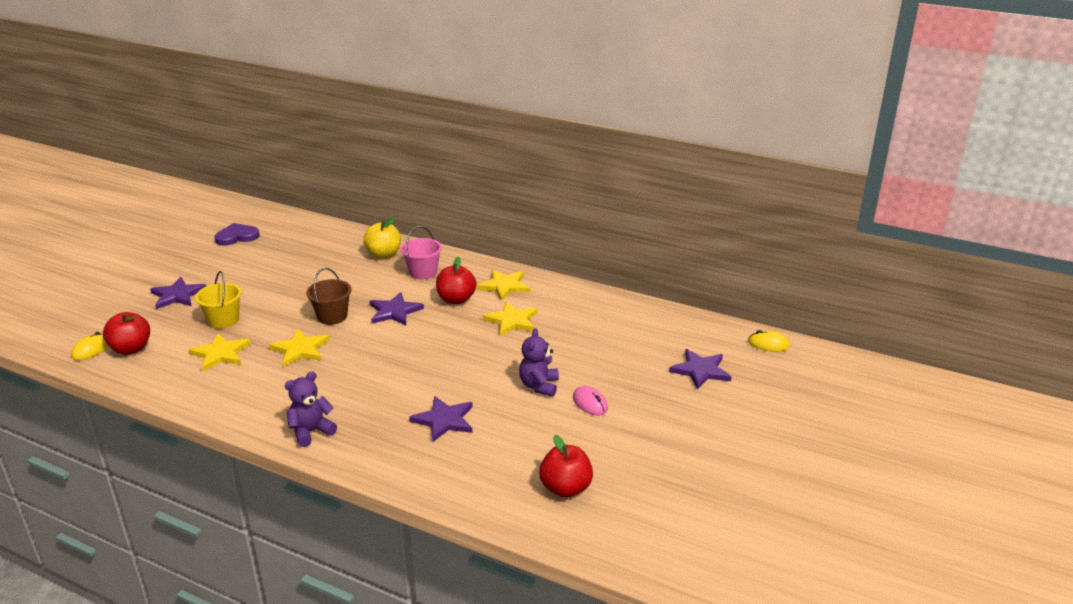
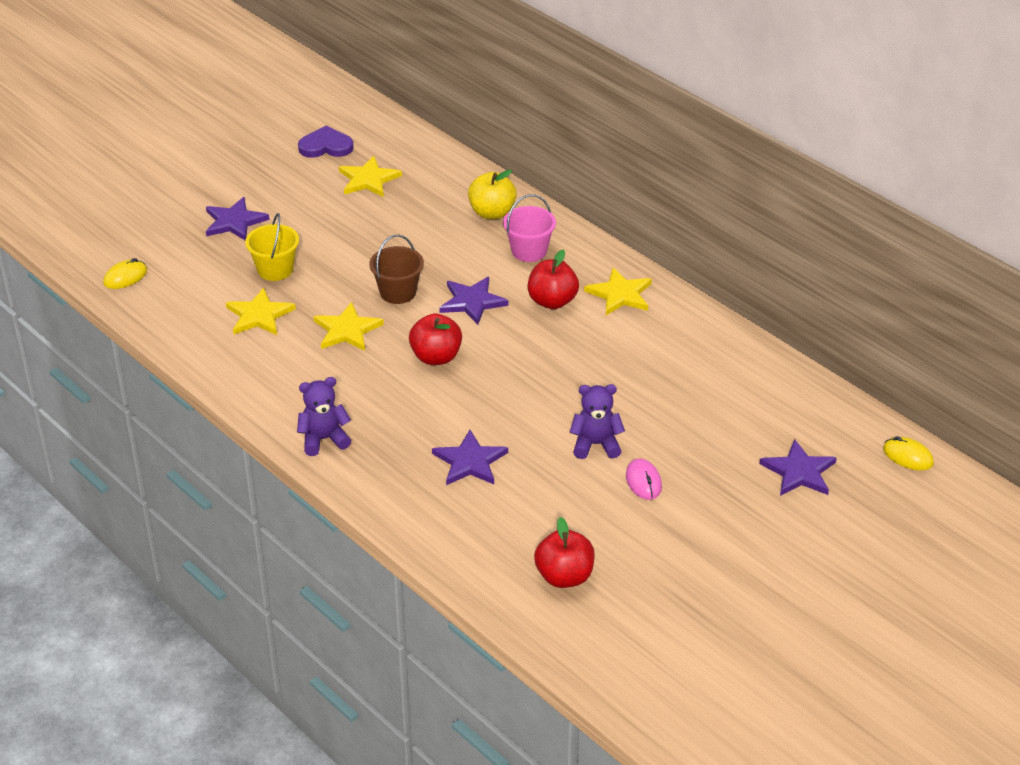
camera: 20 degrees right, 10 degrees up
red apple [103,312,150,355] -> red apple moved to [409,313,462,365]
yellow star [483,301,538,336] -> yellow star moved to [339,156,402,197]
purple teddy bear [519,328,559,397] -> purple teddy bear turned 60 degrees clockwise [570,384,625,459]

